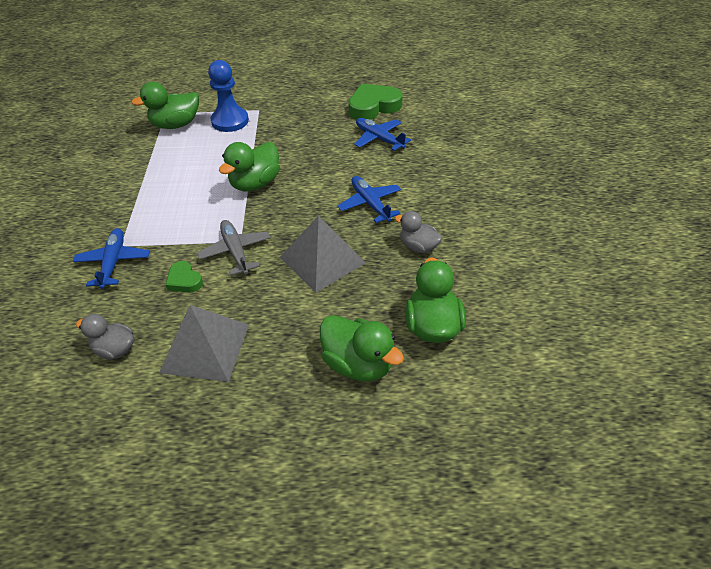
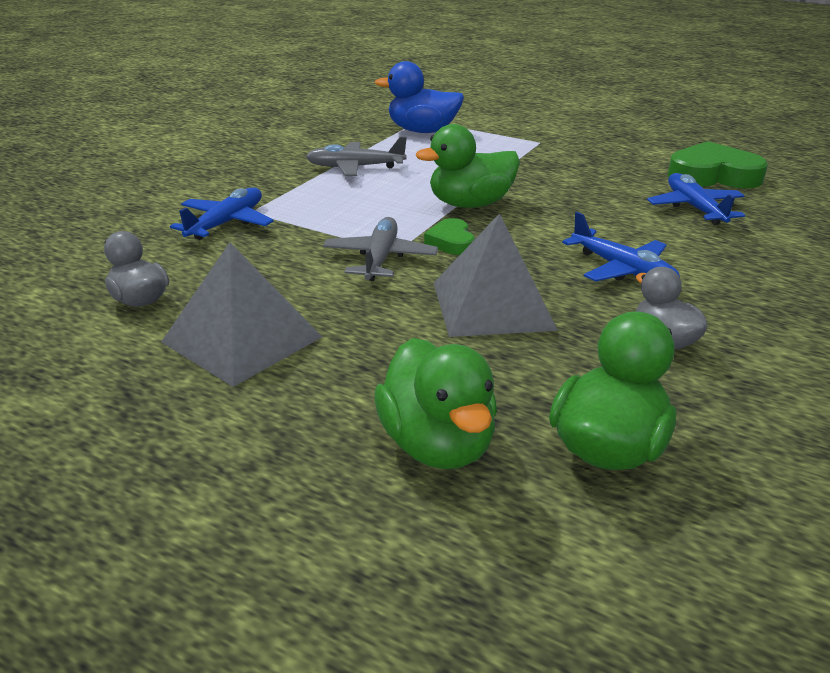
camera: 30 degrees right, 15 degrees down
green duck [131,82,199,129] -> blue duck [375,61,464,133]
green heart [165,261,203,293] -> green heart moved to [424,218,474,255]
blue pawn [208,60,249,132] -> none
blue plane [338,176,401,223] -> blue plane turned 135 degrees clockwise [562,212,680,282]
none -> grey plane [306,137,407,176]

